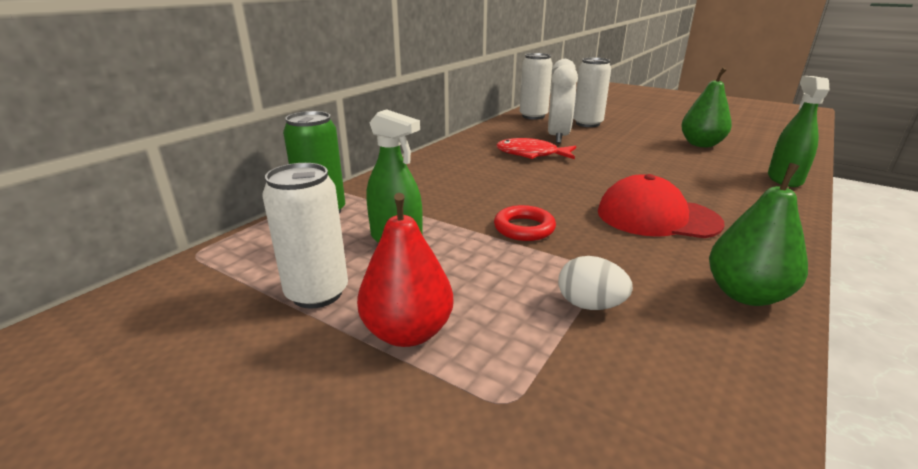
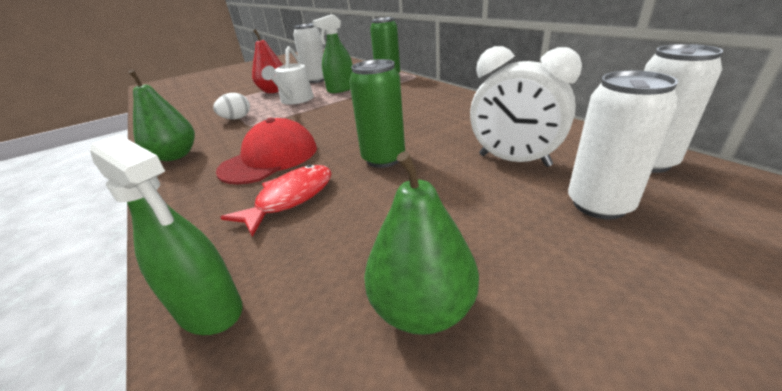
camera: 115 degrees right, 5 degrees up
red ring [494,205,556,241] -> none
red fish [496,138,576,159] -> red fish moved to [221,164,331,237]
none -> white watering can [261,46,314,105]
none -> green can [349,59,405,168]

